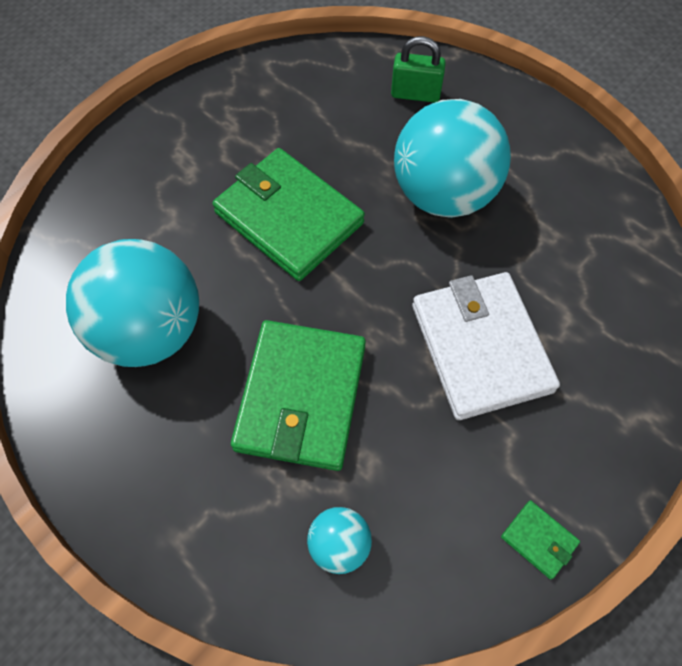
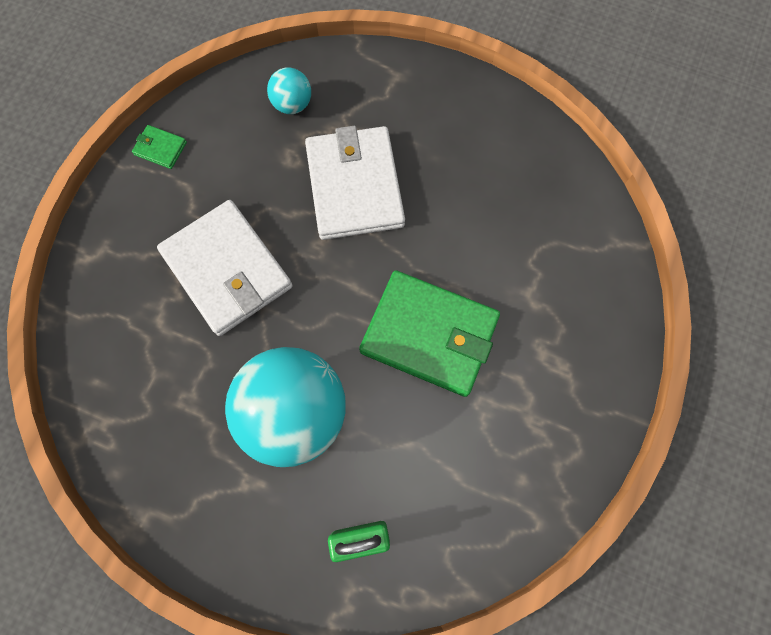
camera: 160 degrees right, 10 degrees up
turquoise ball [66,239,199,367] -> none
green wallet [231,320,366,471] -> white wallet [305,126,405,240]

